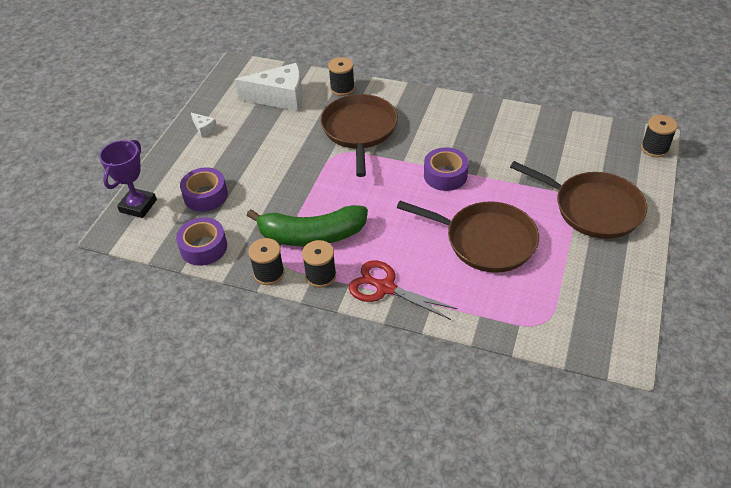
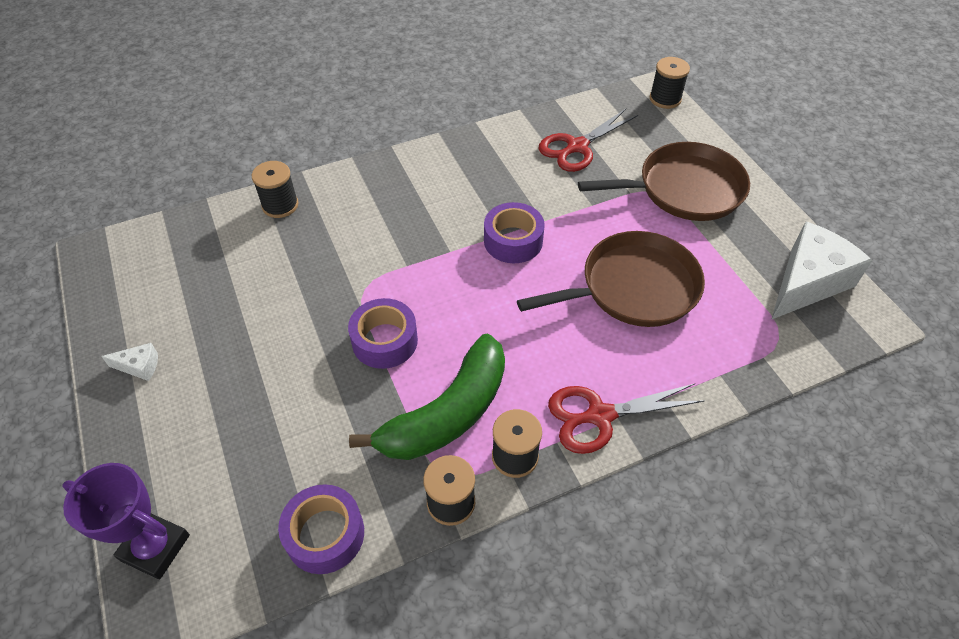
camera: 45 degrees left, 5 degrees up
purple trophy [99,140,157,218] -> purple trophy turned 45 degrees counterclockwise [62,463,190,579]
purple tape [180,167,228,212] -> purple tape moved to [348,298,418,369]
white cheese [235,63,303,111] -> white cheese moved to [771,222,873,320]
brown pan [320,94,398,177] -> none
none -> red scissors [539,109,638,172]

